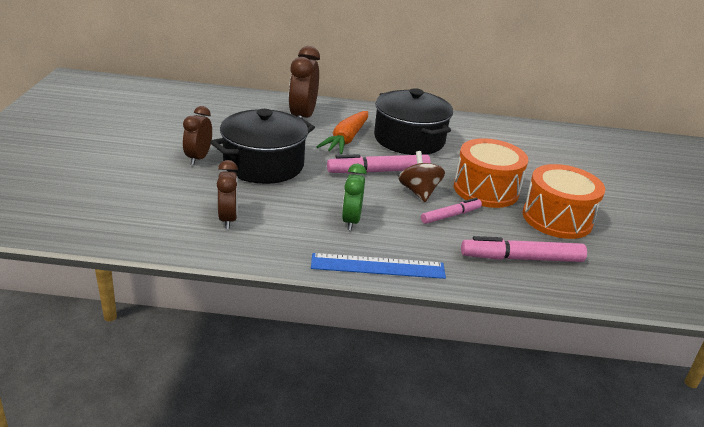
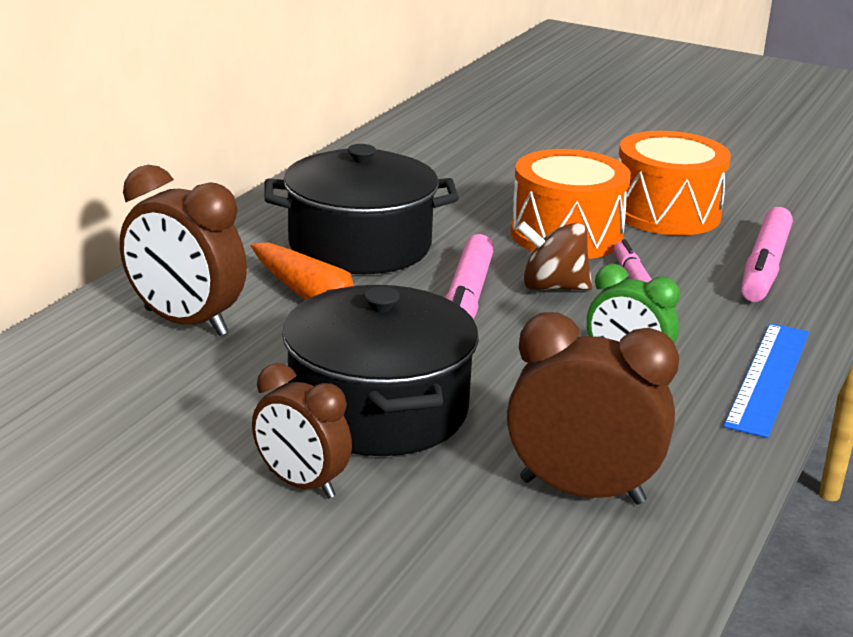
camera: 65 degrees left, 5 degrees down
brown clock [217,160,238,229] -> brown clock [507,312,679,505], size x1.53

